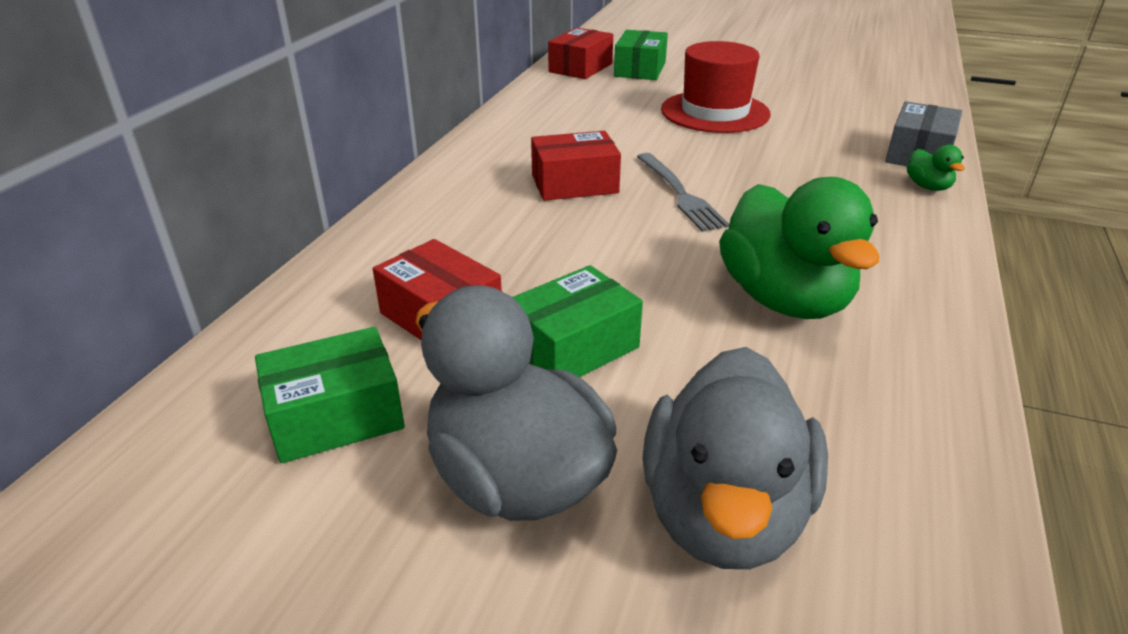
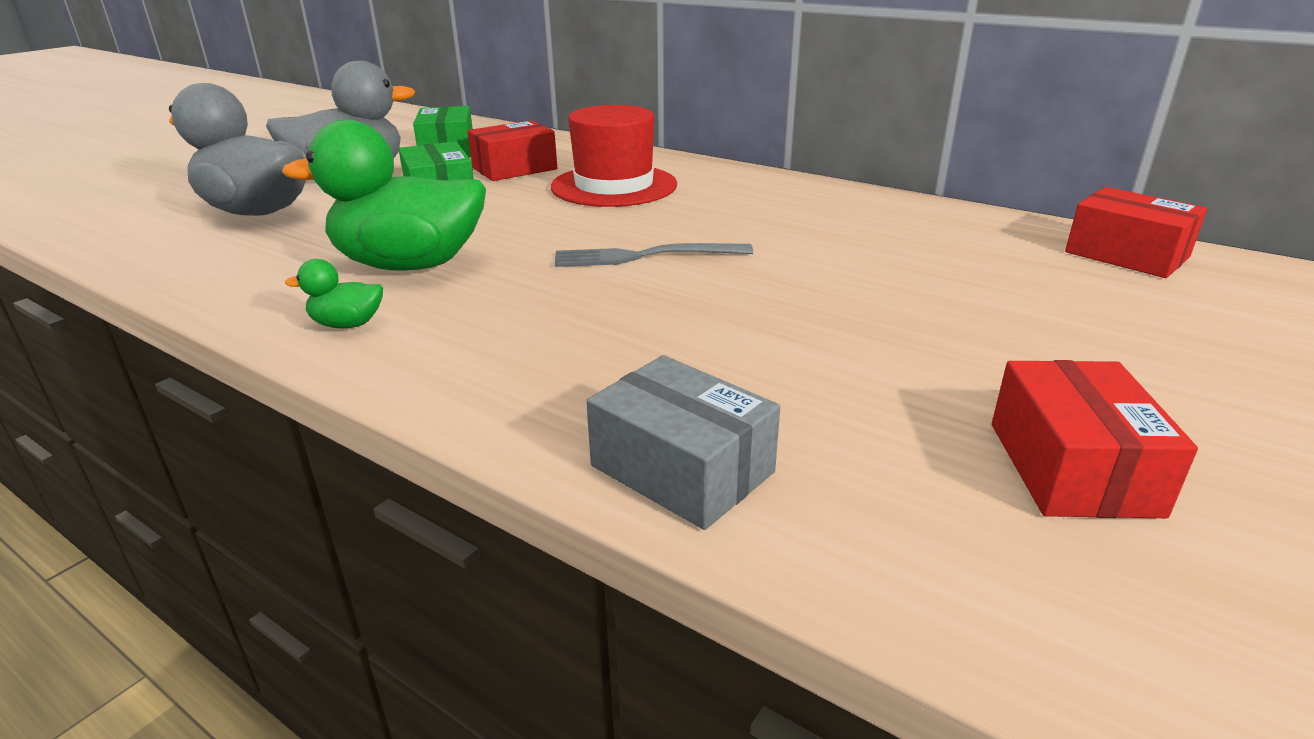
camera: 105 degrees right, 5 degrees down
red box [531,131,621,201] -> red box moved to [992,360,1198,518]
green box [614,30,668,80] -> none
red hat [661,41,770,133] -> red hat moved to [551,105,677,207]
green duck [907,145,965,191] -> green duck moved to [285,259,383,328]

